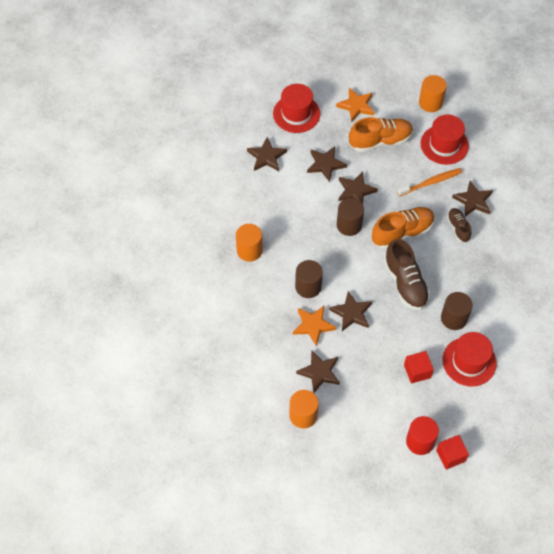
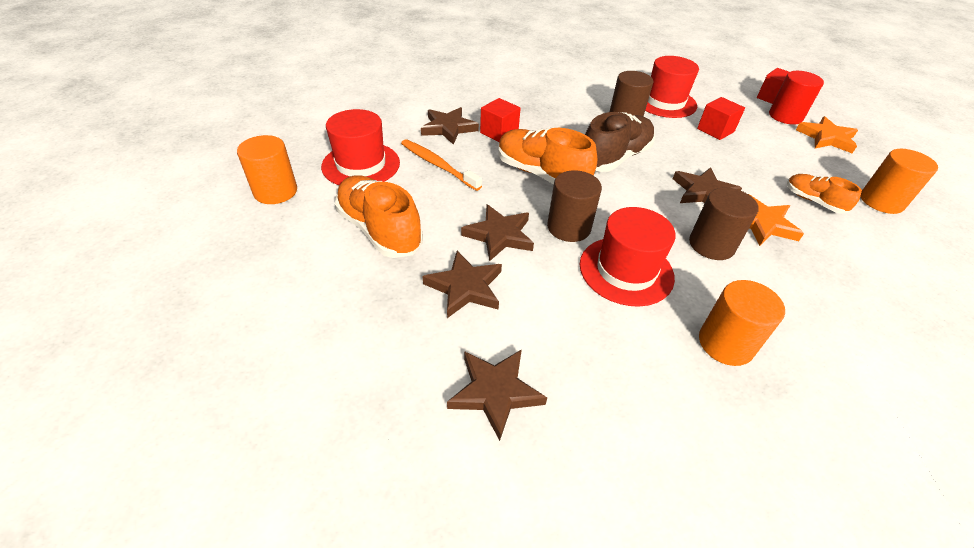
camera: 115 degrees left, 15 degrees down
red hat [273,84,320,133] -> red hat moved to [579,207,676,307]
brown star [296,351,340,393] -> orange shoe [787,174,862,214]
orange star [336,88,374,122] -> orange star moved to [796,116,858,153]
brown shoe [447,208,472,243] -> red cube [480,98,521,142]

